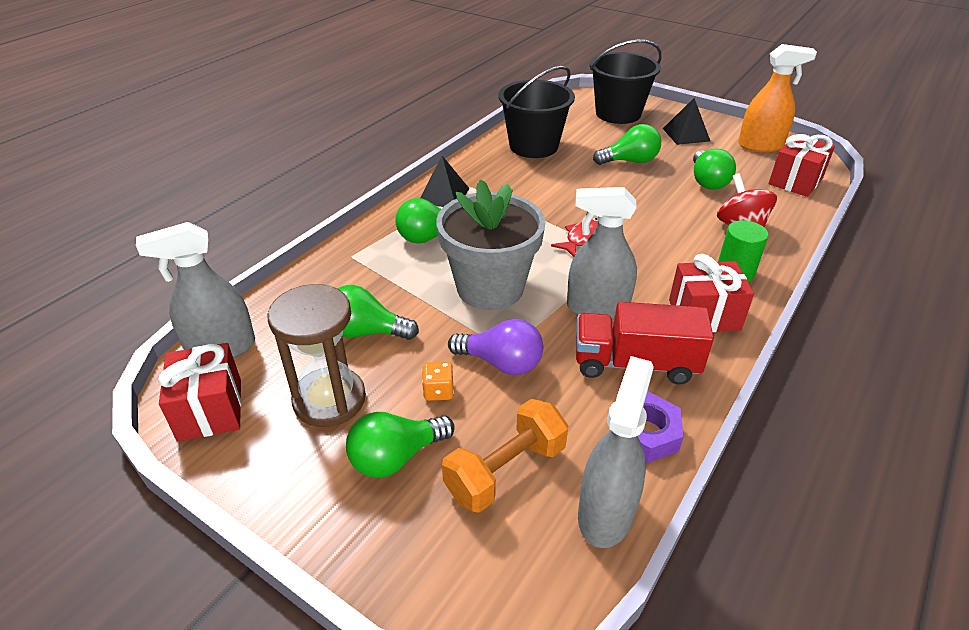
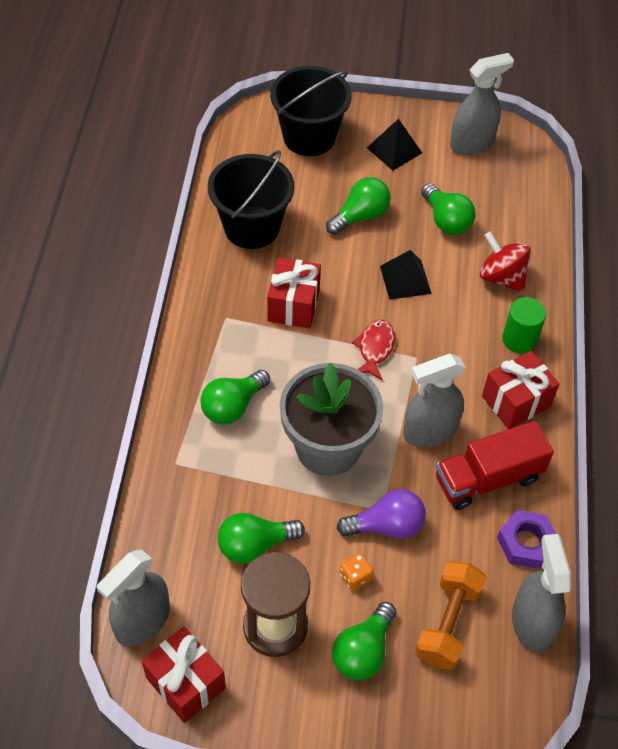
camera: 30 degrees left, 15 degrees up
black pyramid [420,156,469,207] -> black pyramid moved to [380,250,432,300]
orange spray bottle [738,44,817,152] -> grey spray bottle [450,53,514,155]
red gift [769,134,835,197] -> red gift moved to [267,257,321,328]

